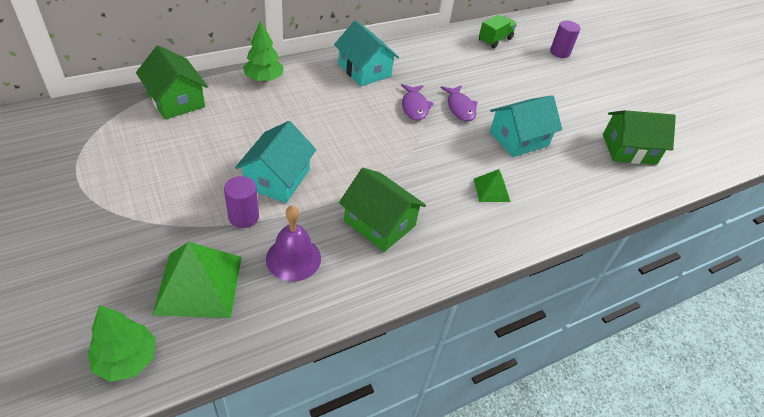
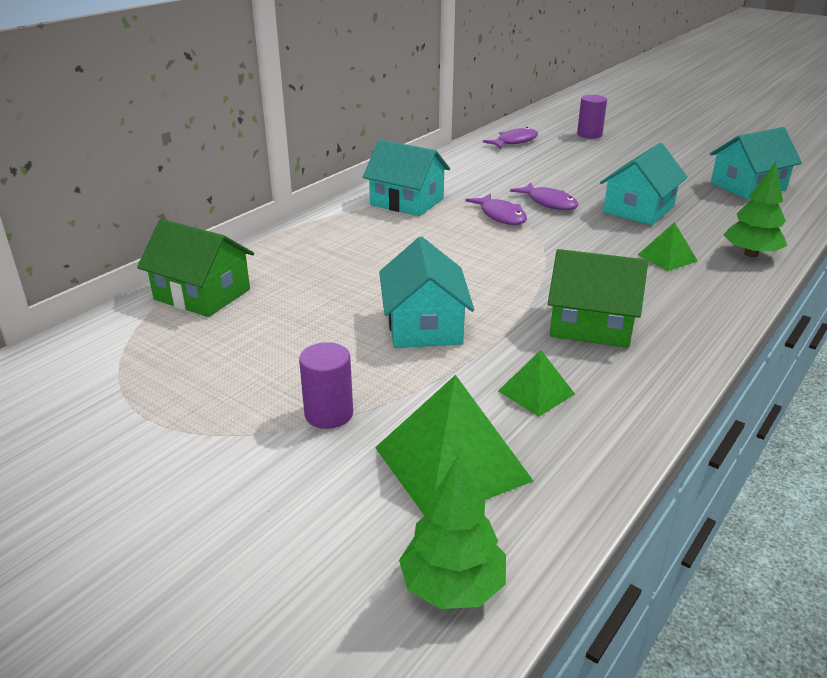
camera: 20 degrees left, 15 degrees down
purple cylinder [224,176,259,228] -> purple cylinder moved to [299,342,353,429]
green tree [243,20,284,82] -> green tree moved to [724,162,787,257]
purple bell [266,206,321,281] -> green pyramid [498,350,575,416]
green truck [479,15,517,49] -> purple fish [483,127,538,149]
green house [603,110,676,165] -> turquoise house [710,127,802,199]

